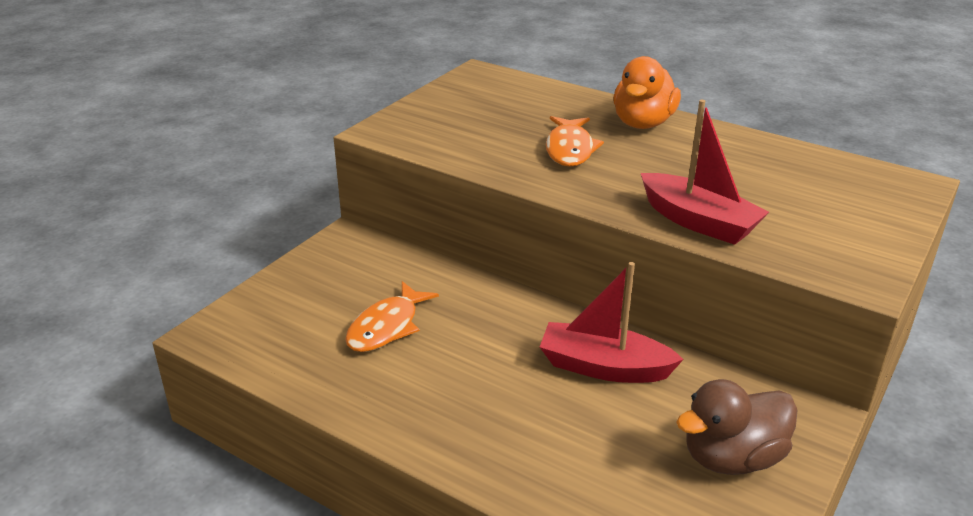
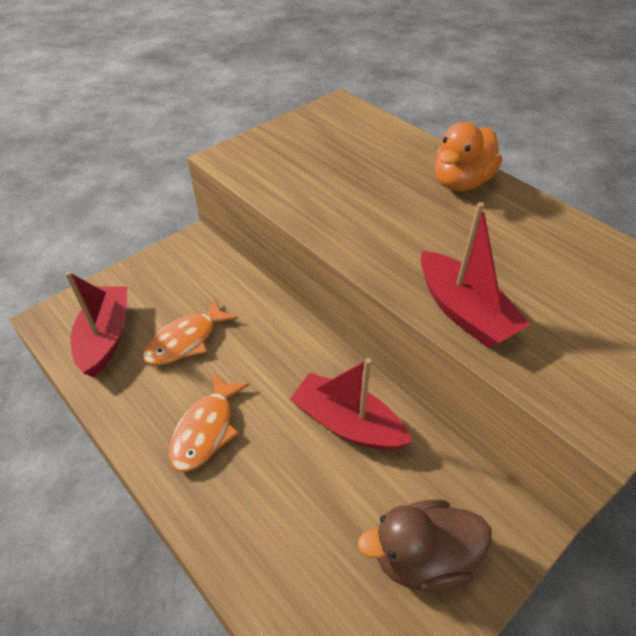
camera: 15 degrees right, 15 degrees up
orange fish [546,116,604,167] -> orange fish moved to [169,373,250,472]
none -> red boat [65,271,128,378]

